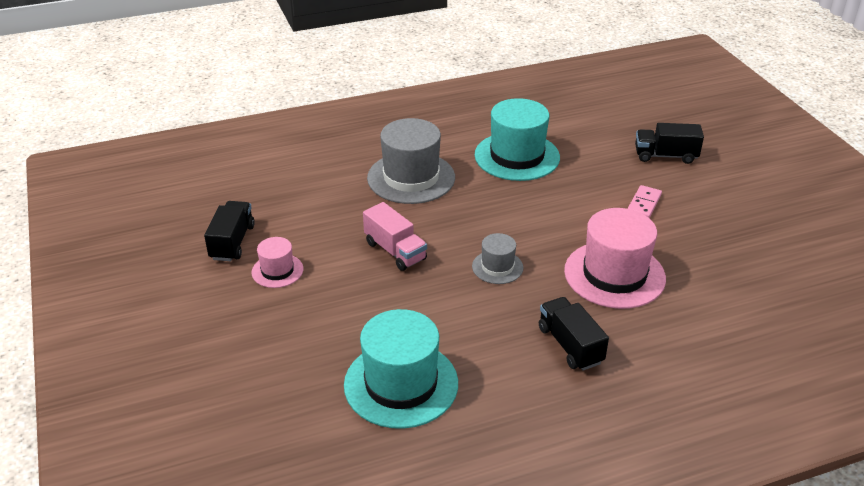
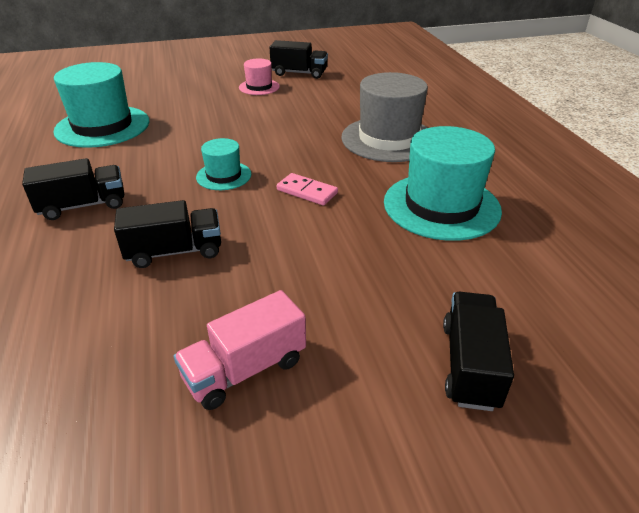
camera: 95 degrees right, 0 degrees up
pink truck [363,202,427,271] -> pink truck moved to [174,290,306,410]
grey hat [472,233,523,284] -> turquoise hat [196,138,252,190]
pink hat [564,208,666,309] -> black truck [114,200,221,268]
pink domino [627,185,662,218] -> pink domino moved to [277,173,338,205]

